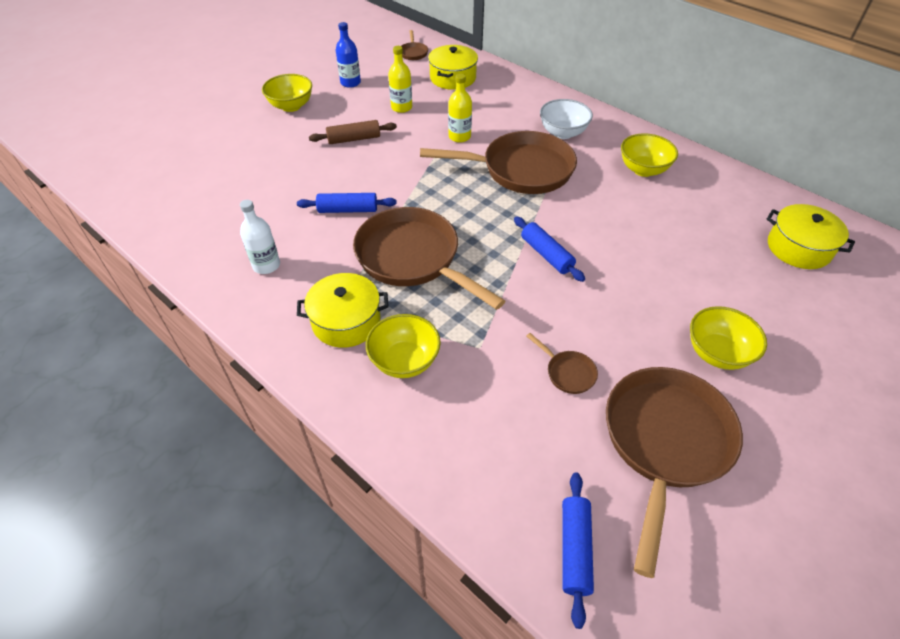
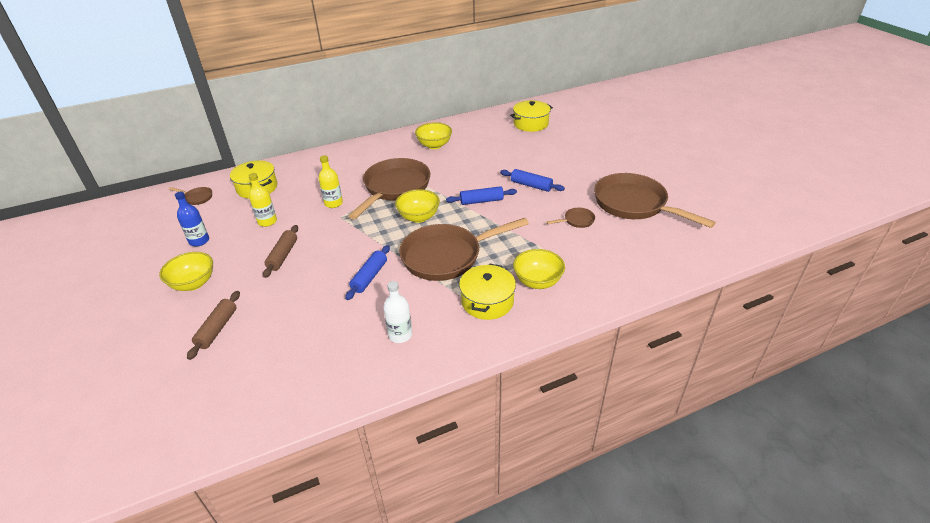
camera: 65 degrees left, 10 degrees down
white bowl [540,99,593,139] -> none
blue rolling pin [562,472,594,629] -> blue rolling pin moved to [500,169,565,192]
yellow bowl [690,306,767,370] -> yellow bowl moved to [395,189,440,223]
none -> brown rolling pin [187,291,240,360]

